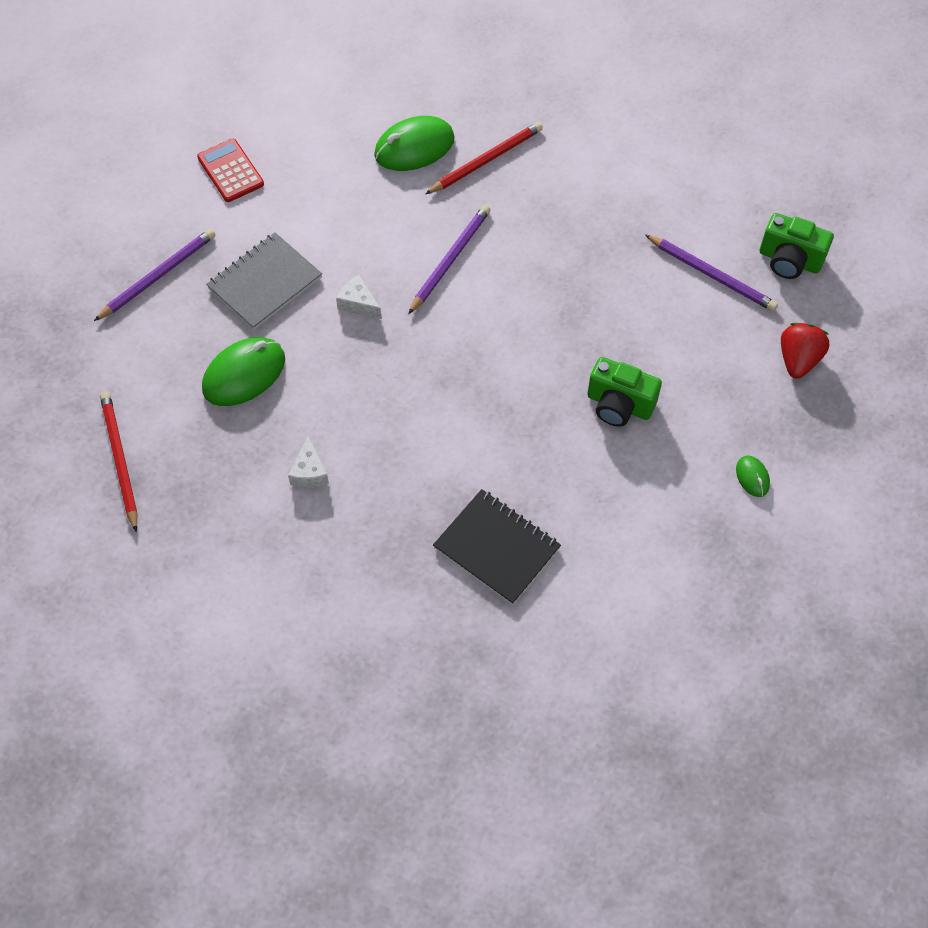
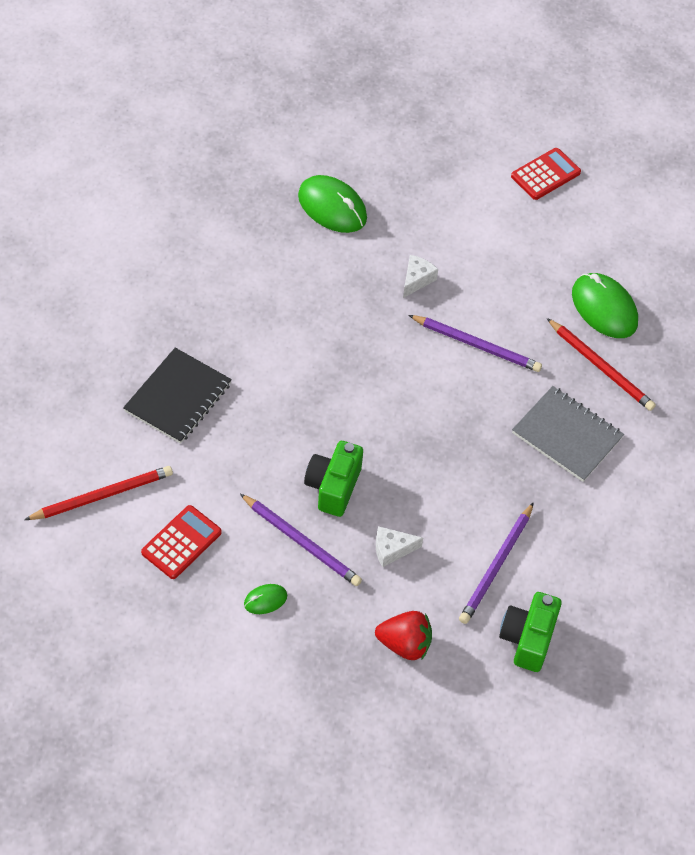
camera: 80 degrees right, 5 degrees down
purple pencil [94,229,216,321] -> purple pencil moved to [240,494,362,586]
red pencil [100,391,138,532] -> red pencil moved to [24,466,173,520]
grey notebook [206,232,322,330] -> grey notebook moved to [512,386,624,482]
white cheese [288,436,329,488] -> white cheese moved to [376,526,423,567]
none -> red calculator [141,505,222,579]

